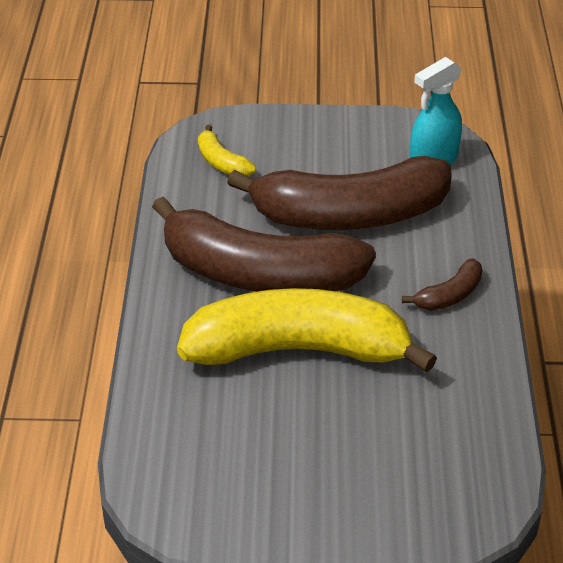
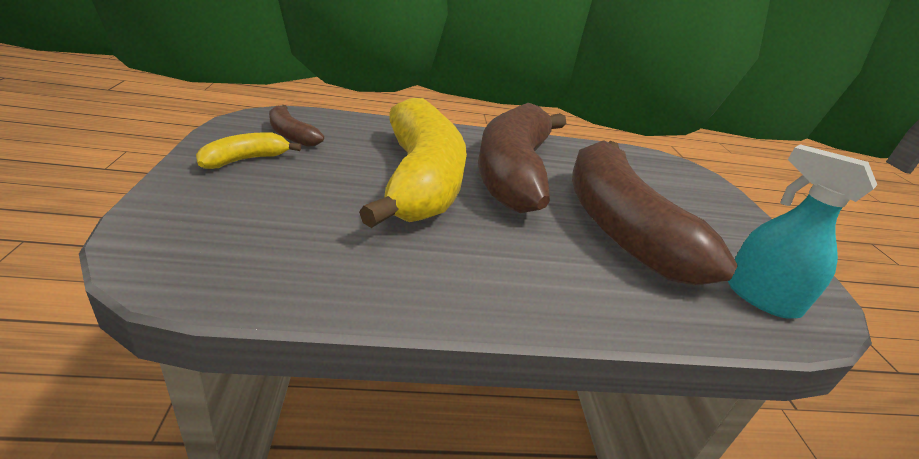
camera: 80 degrees right, 10 degrees down
yellow banana [198,125,256,176] -> yellow banana moved to [196,132,301,169]
brown banana [402,258,482,311] -> brown banana moved to [269,105,324,147]

